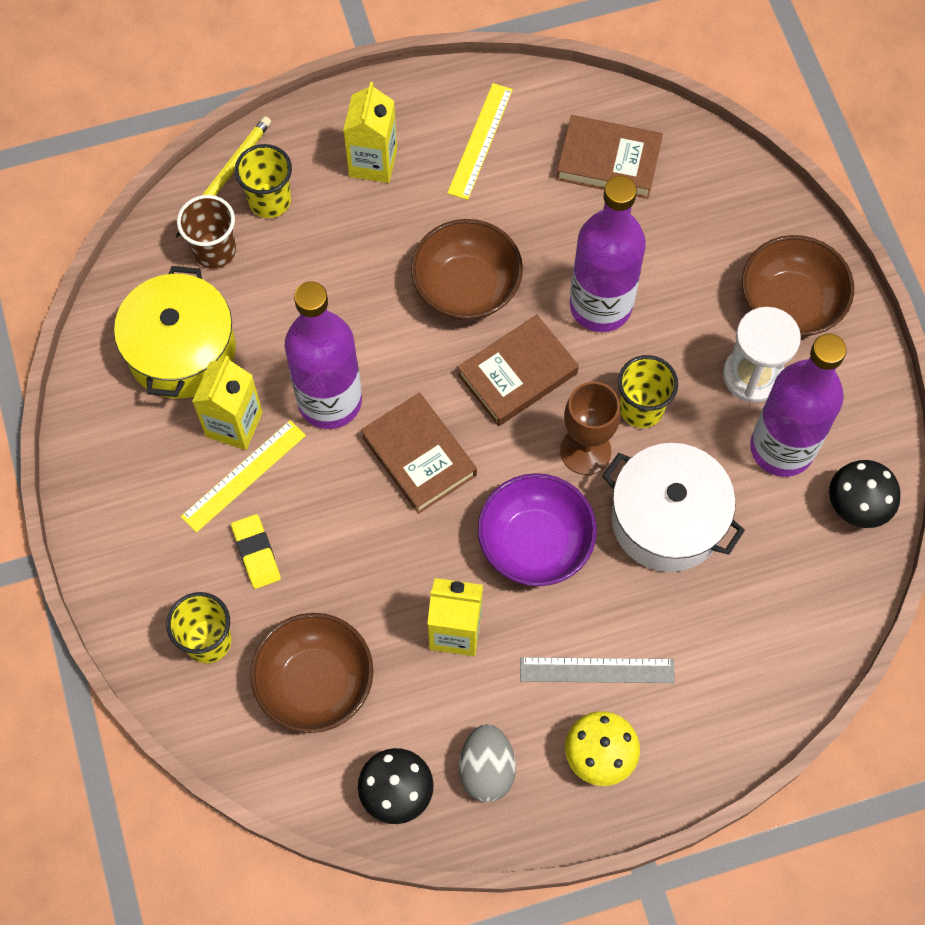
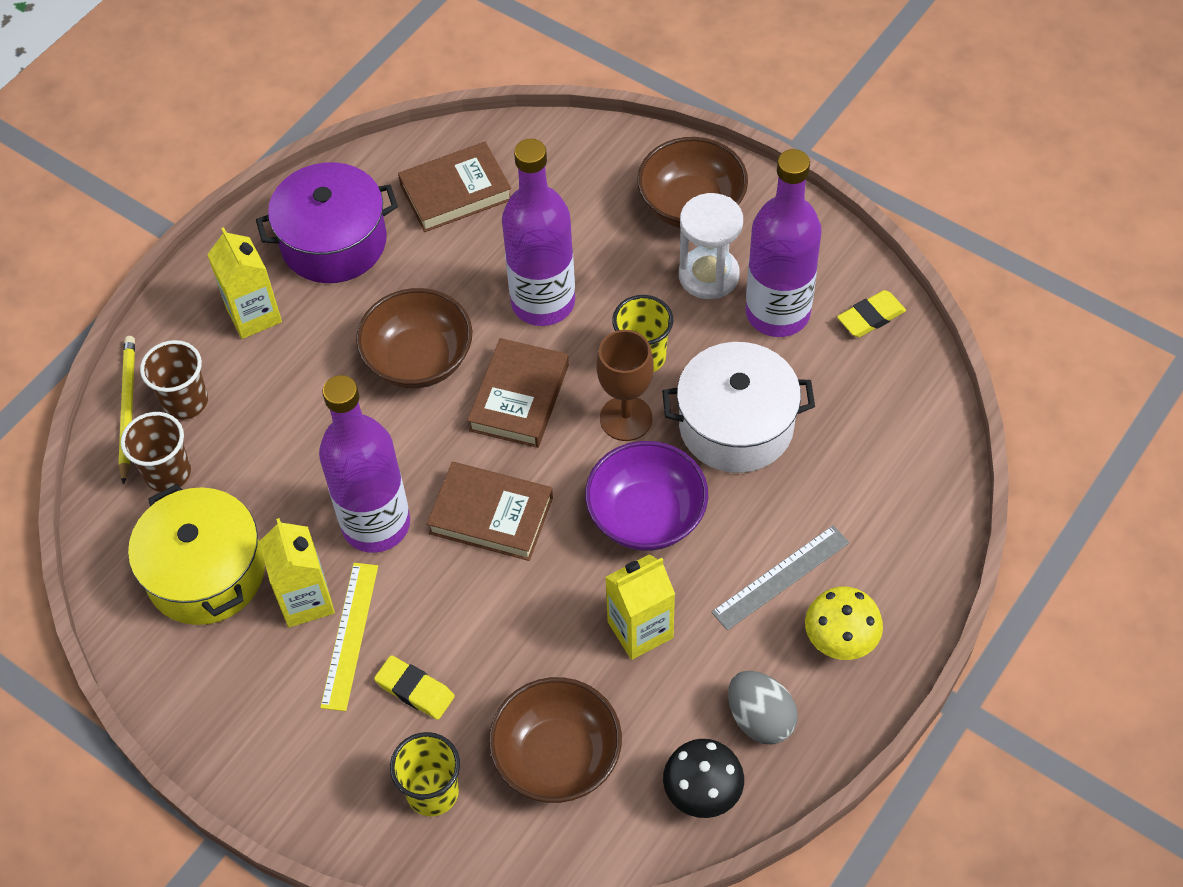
camera: 35 degrees left, 10 degrees down
yellow cup [235,144,292,218] -> brown cup [140,340,208,420]
yellow ruler [447,83,513,200] -> purple pot [256,162,398,283]
black mushroom [829,460,900,528] -> yellow eraser [837,290,906,337]

